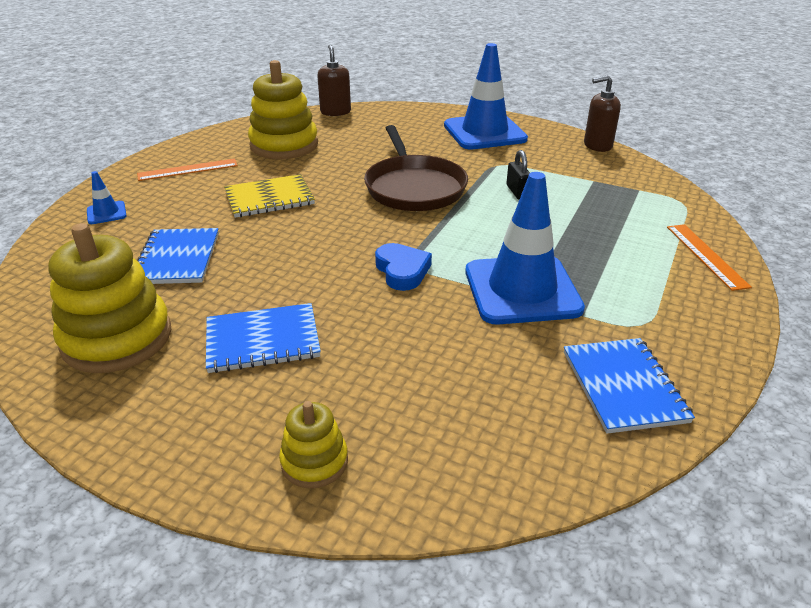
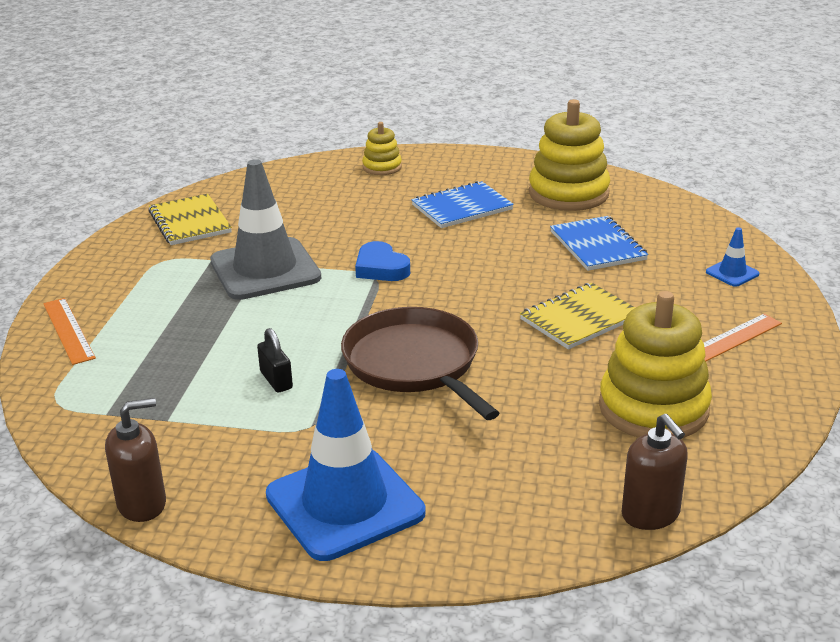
camera: 165 degrees right, 5 degrees down
blue traffic cone [465,172,585,324] -> grey traffic cone [210,159,321,300]
blue notebook [564,338,695,434] -> yellow notebook [148,194,232,245]

